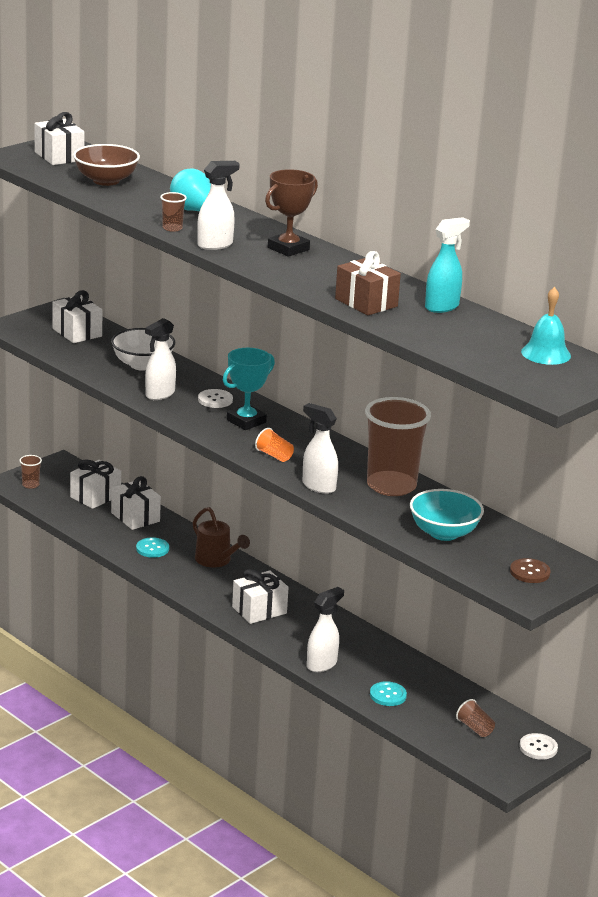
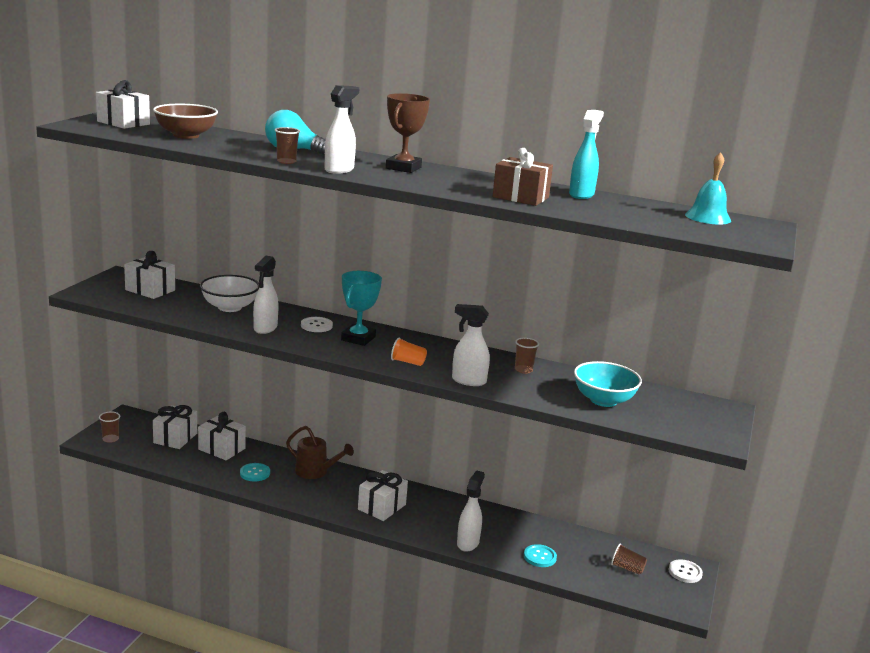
camera: 25 degrees left, 5 degrees down
brown cup [365,397,431,496] -> brown cup [515,338,539,374], size x0.41
brown button [510,558,551,583] -> none

